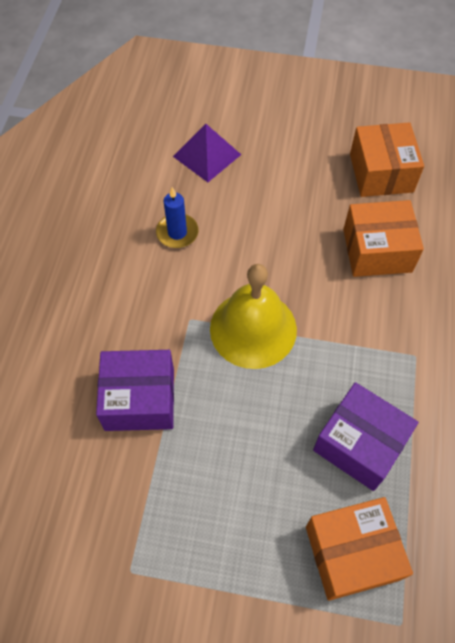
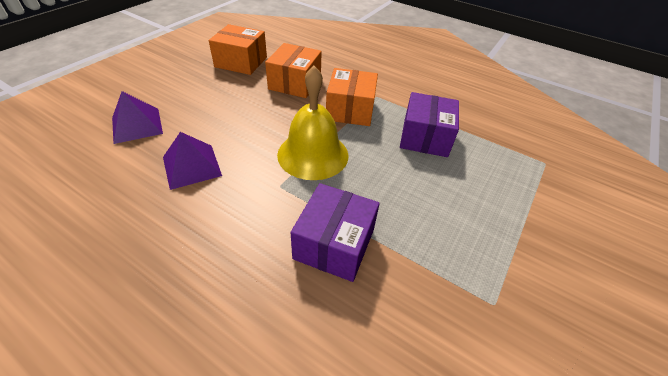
camera: 70 degrees left, 15 degrees down
blue candle [156,187,198,248] -> purple pyramid [163,132,222,190]
orange box [306,497,413,601] -> orange box moved to [326,68,378,126]
purple box [313,382,419,491] -> purple box turned 45 degrees counterclockwise [400,92,459,157]

